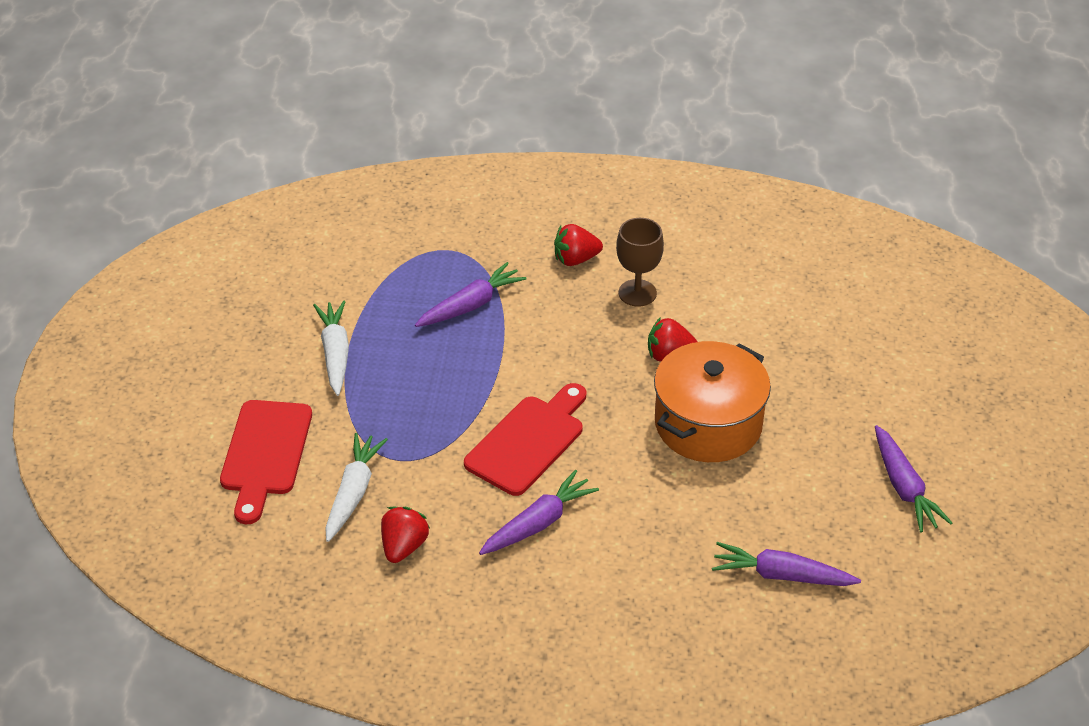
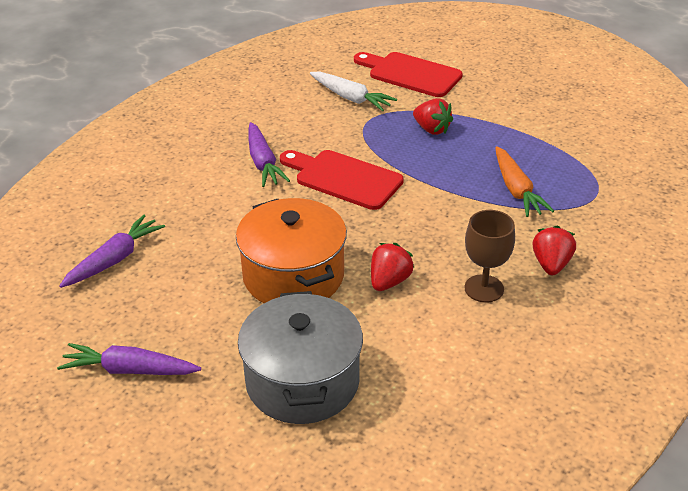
camera: 115 degrees right, 5 degrees down
white carrot [313,301,349,396] -> none
red strawberry [381,507,430,563] -> red strawberry moved to [413,98,453,135]
purple carrot [415,262,527,327] -> orange carrot [495,146,554,217]
red cutting board [464,383,586,496] -> red cutting board turned 150 degrees clockwise [280,150,404,210]
none -> grey pot [238,291,363,424]

